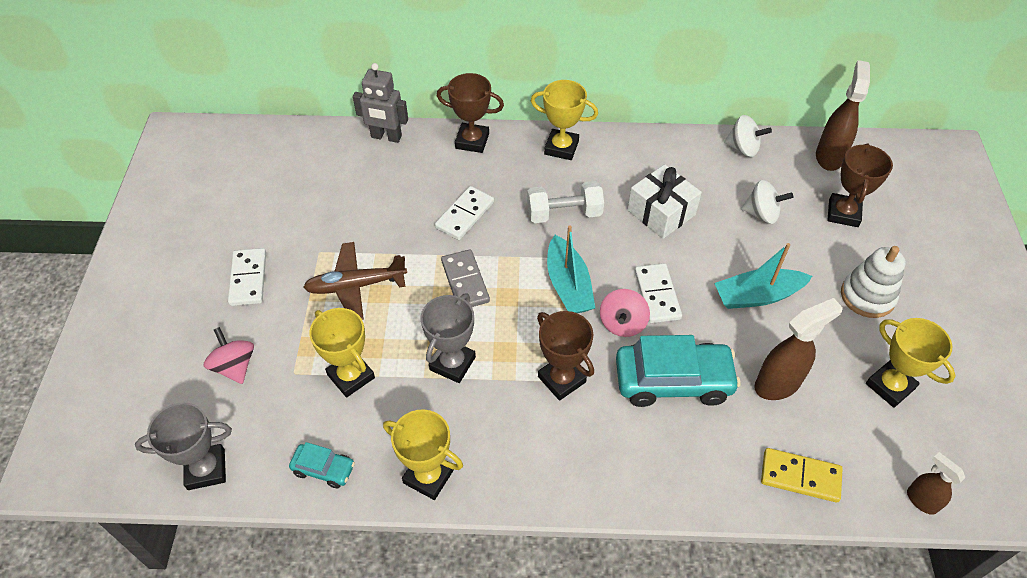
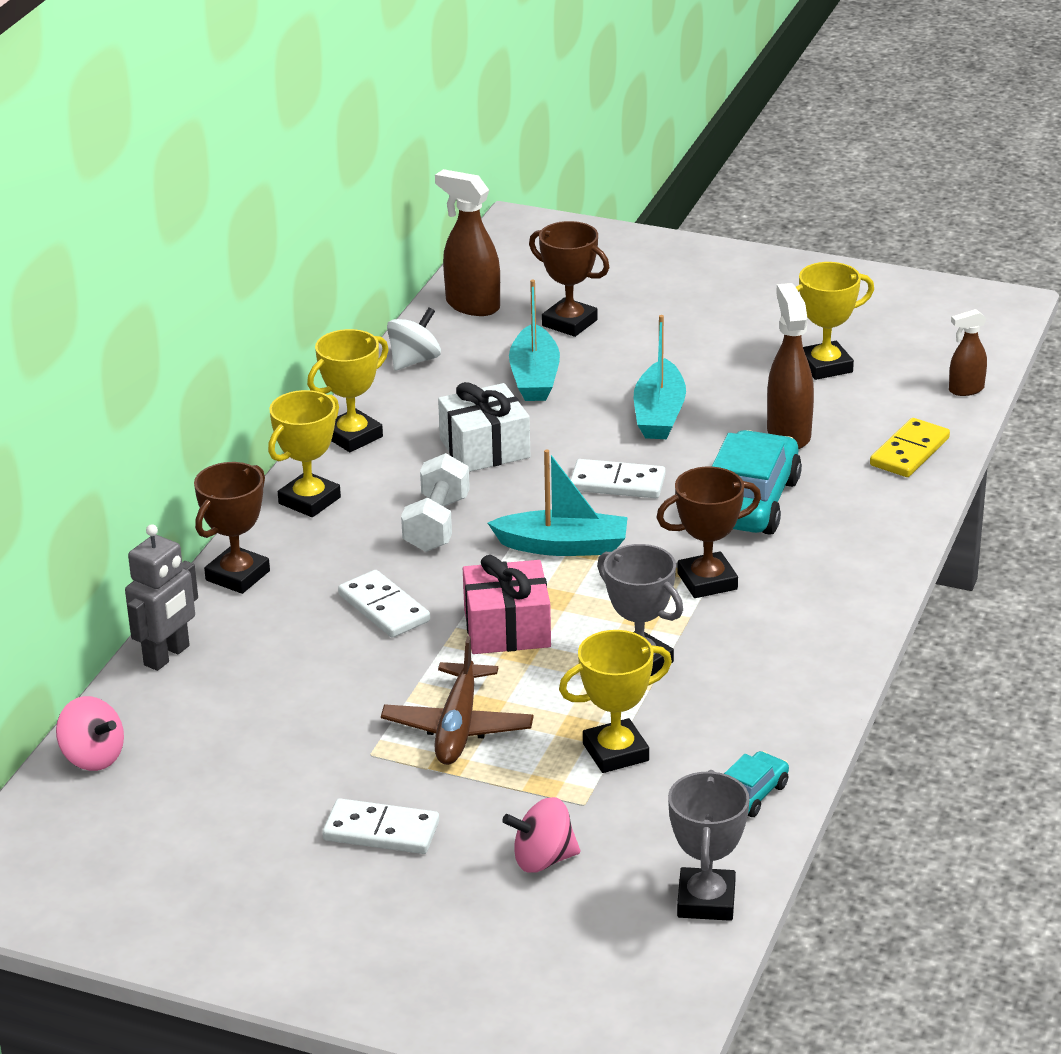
camera: 70 degrees left, 20 degrees down
yellow trophy [383,409,463,500] -> yellow trophy moved to [307,329,389,452]
grey domino [441,249,490,307] -> pink gift [463,555,551,654]
pink spinning top [600,289,650,337] -> pink spinning top moved to [56,696,124,771]
white spinning top [741,180,793,224] -> turquoise boat [509,280,560,401]
white stacking toy [841,246,906,318] -> none

